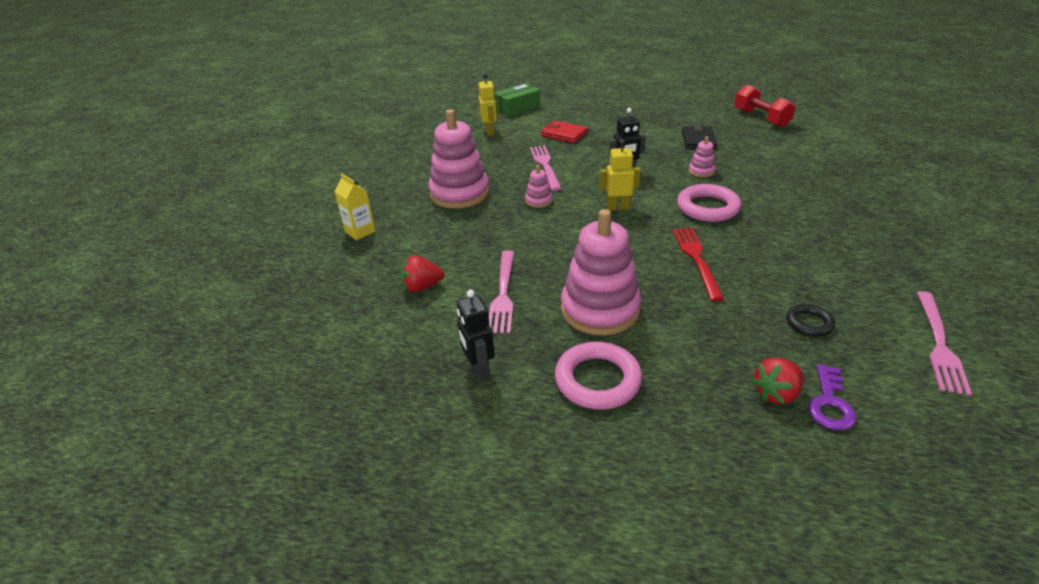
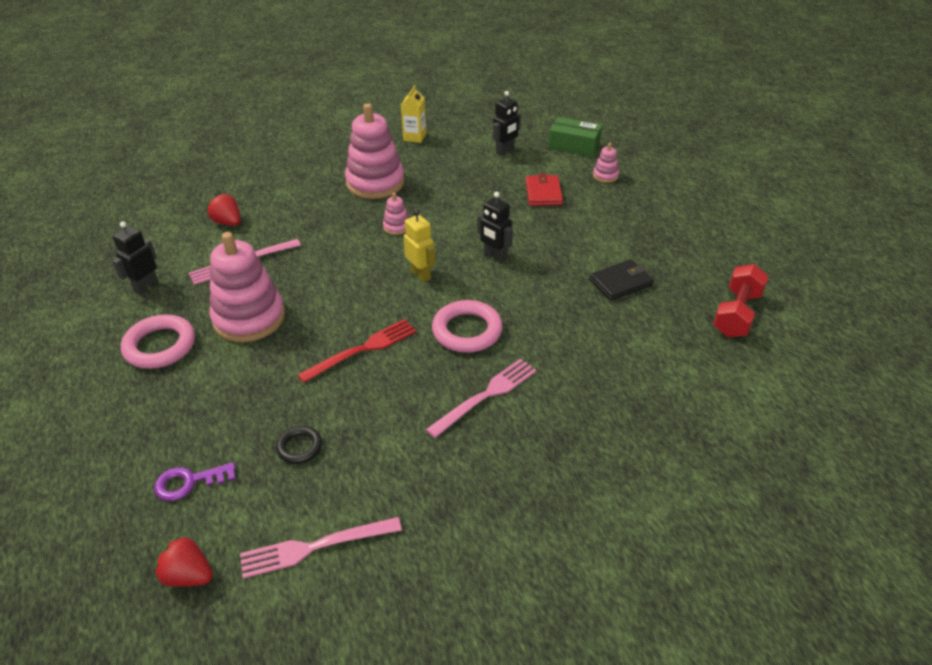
camera: 55 degrees right, 5 degrees up
yellow carton [334,173,376,240] -> yellow carton moved to [401,85,426,143]
yellow robot [478,73,497,136] -> black robot [493,91,521,156]
pink fork [530,145,562,191] -> pink fork moved to [426,358,537,438]
pink stacking toy [689,136,716,177] -> pink stacking toy moved to [593,143,619,183]
red strawberry [751,357,804,404] -> red strawberry moved to [154,536,213,587]

